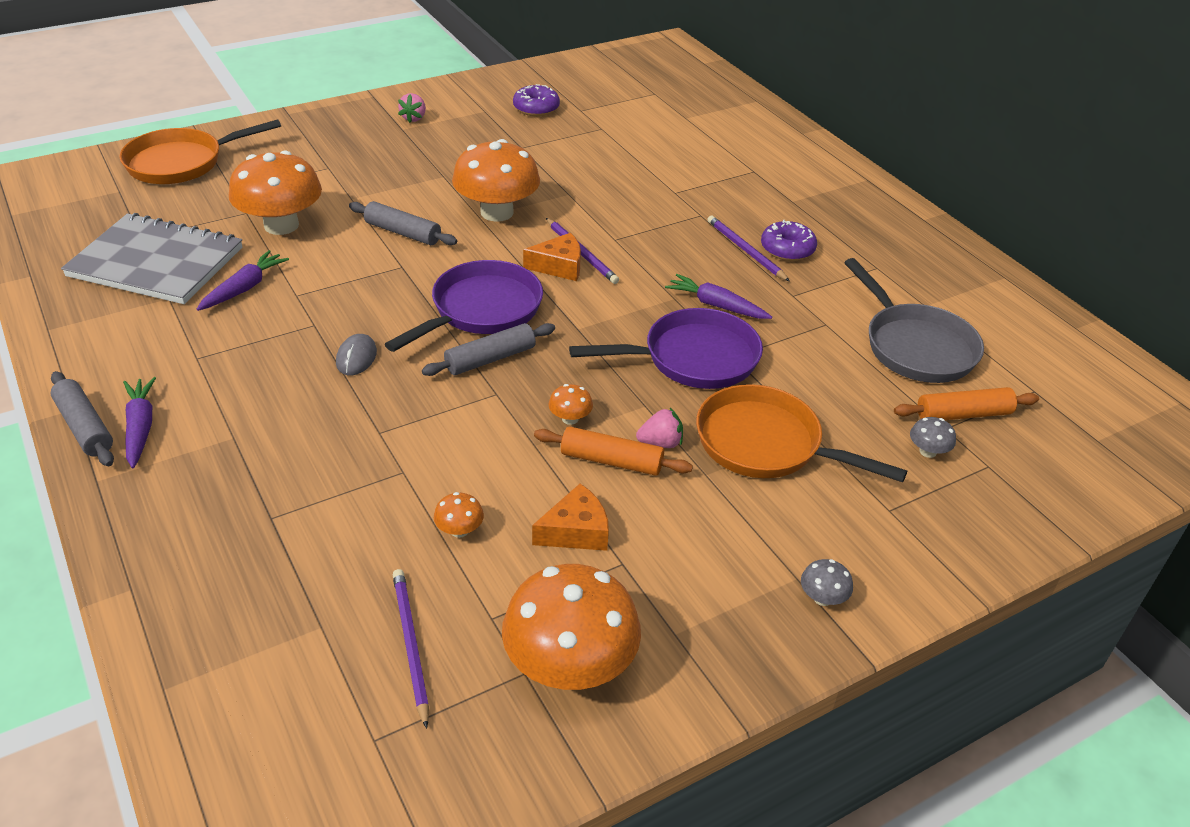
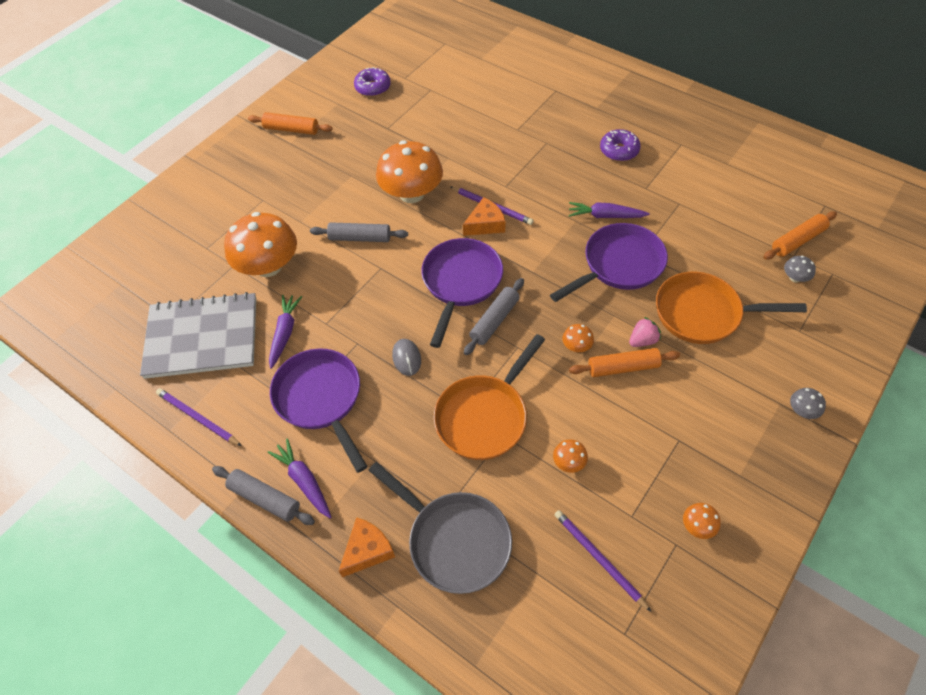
camera: 20 degrees left, 15 degrees up
orange pan [119,119,281,184] -> orange pan moved to [434,334,545,460]
pink strawberry [398,93,426,123] -> orange rolling pin [248,112,333,135]
orange mushroom [502,564,641,690] -> orange mushroom [683,503,721,539], size x0.41
orange cheese [532,484,609,551] -> orange cheese moved to [339,517,395,577]
purple pencil [707,216,790,282] -> purple pencil moved to [156,388,241,446]
grey pan [844,258,984,383] -> grey pan moved to [368,462,512,594]
none -> purple pan [270,348,368,473]

